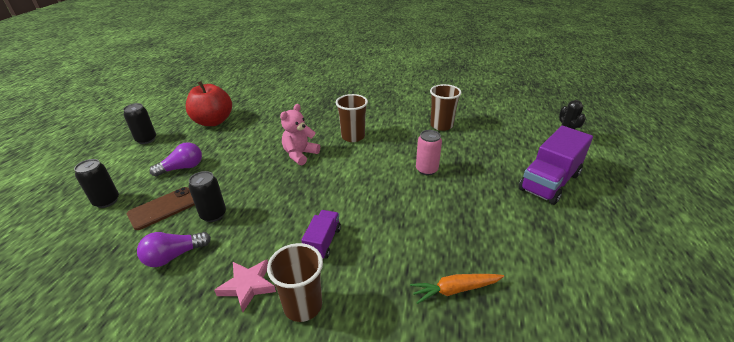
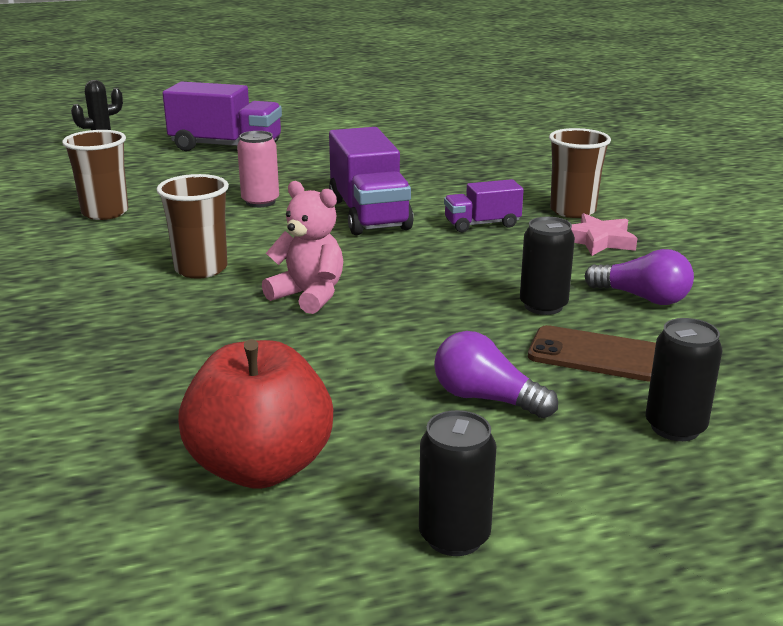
camera: 120 degrees left, 10 degrees down
pink teddy bear [280,104,320,165] -> pink teddy bear turned 150 degrees counterclockwise [262,181,343,314]
orange carrot [410,274,504,304] -> none
none -> purple truck [329,127,414,235]

